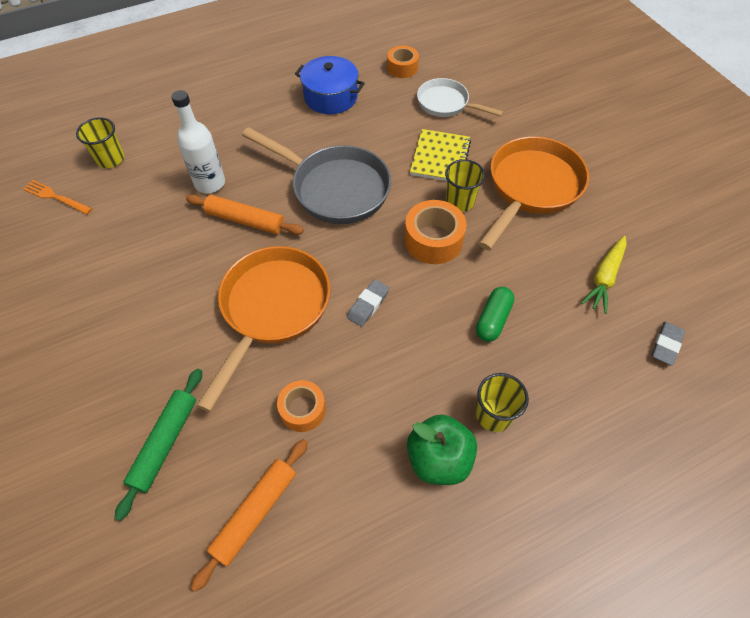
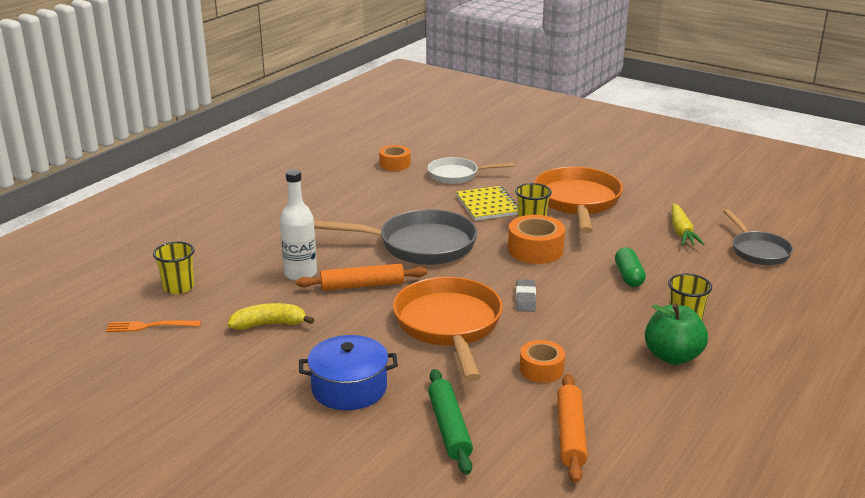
camera: 30 degrees left, 30 degrees down
blue pot [295,56,365,114] -> blue pot moved to [299,335,398,410]
grey eraser [651,322,685,366] -> grey pan [723,209,793,265]
none -> yellow banana [228,303,314,330]

